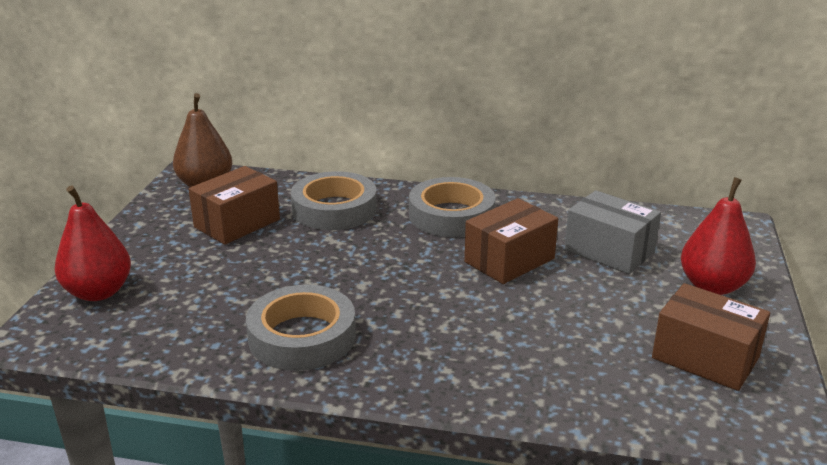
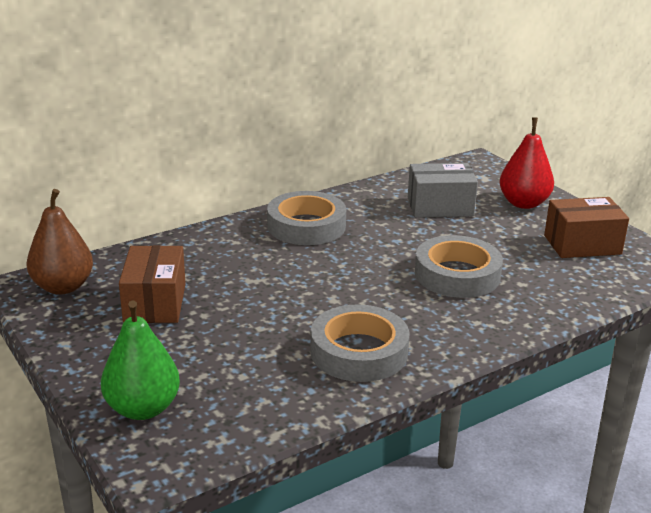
camera: 45 degrees left, 0 degrees up
red pear [54,186,131,301] -> green pear [101,300,180,420]
grey tape [291,171,377,230] -> grey tape moved to [415,235,503,298]
brown box [464,198,558,284] -> none

